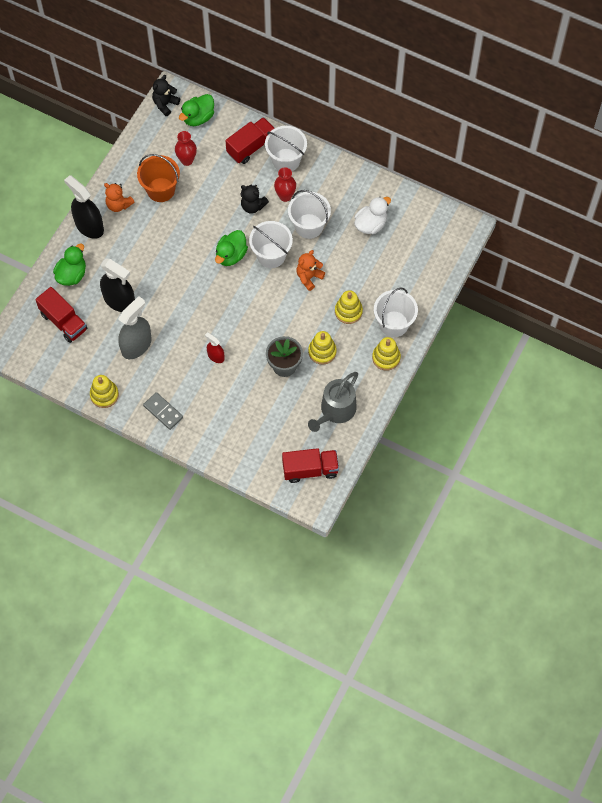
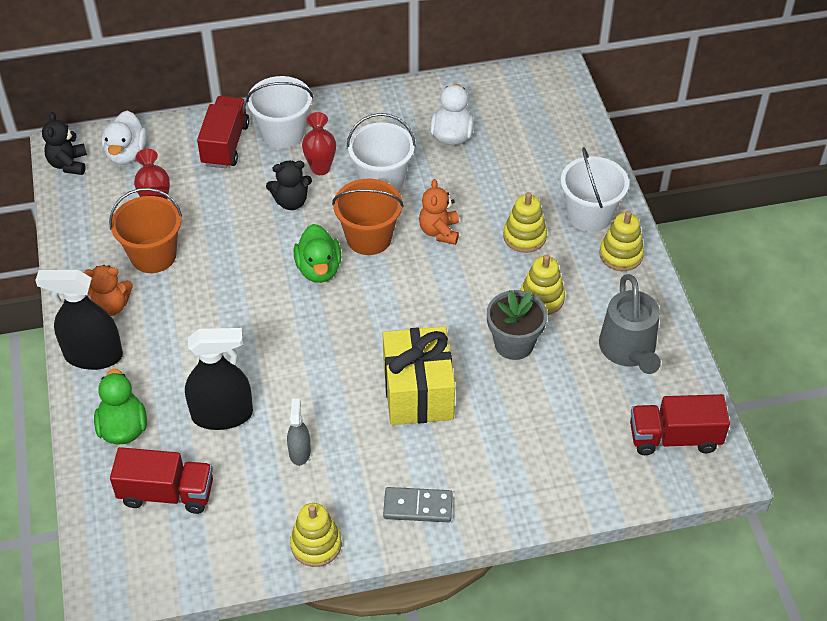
camera: 40 degrees left, 15 degrees down
grey spray bottle [118,296,152,359] -> grey spray bottle [287,398,311,466], size x0.53
green duck [179,94,214,126] -> white duck [101,111,147,165]
red spray bottle [205,332,225,363] -> yellow gift [383,326,455,425]
white bucket [249,221,293,268] -> orange bucket [332,179,404,255]
red truck [282,448,339,483] -> red truck turned 135 degrees counterclockwise [630,394,730,455]

